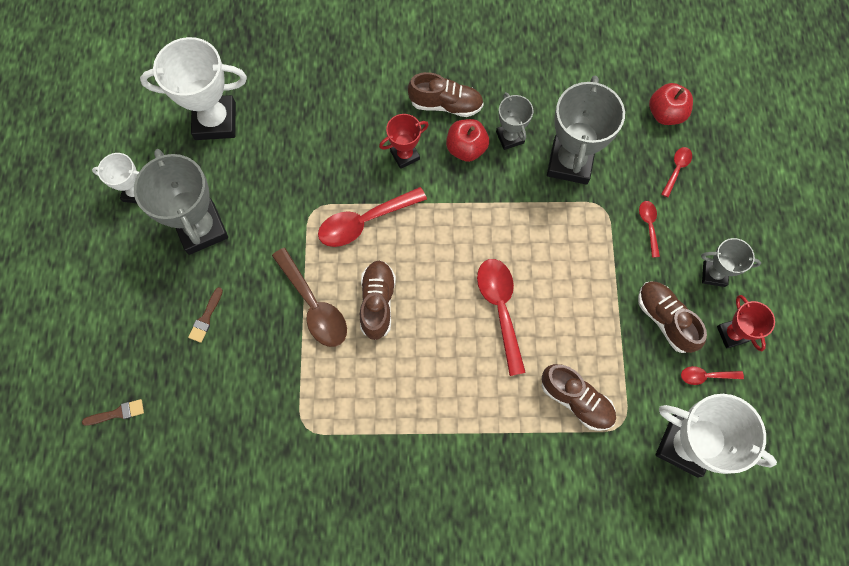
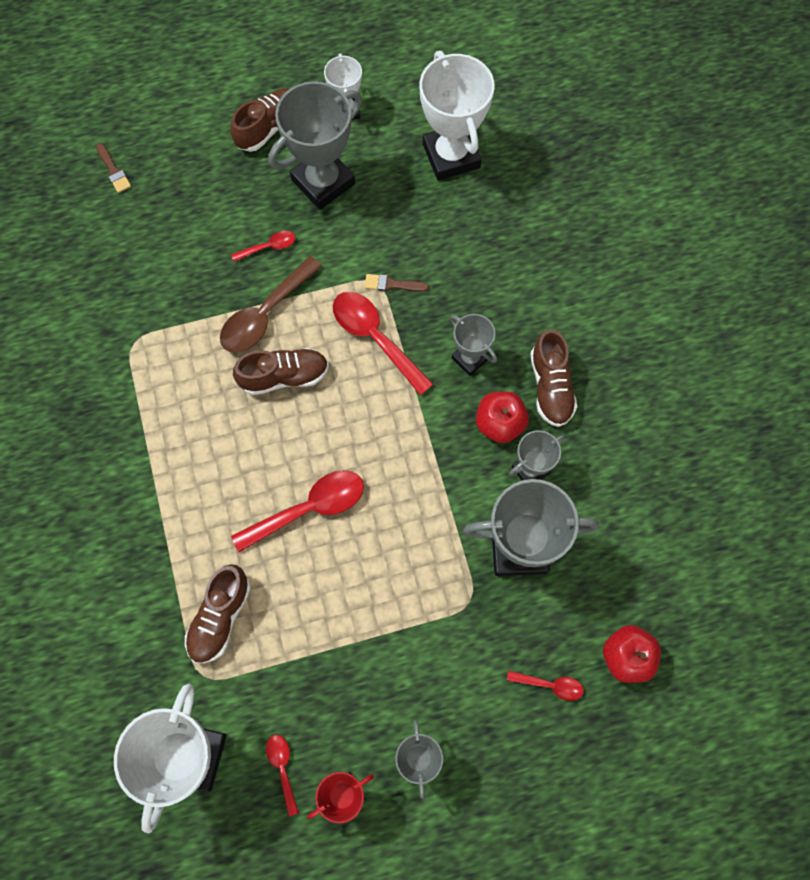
camera: 75 degrees right, 0 degrees up
brown brush [188,287,223,343] -> brown brush moved to [365,274,429,292]
red trophy [379,114,429,169] -> grey trophy [450,314,497,376]
brown shoe [638,281,707,353] -> brown shoe moved to [230,88,290,152]
red spoon [639,201,660,258] -> red spoon moved to [231,231,295,262]

